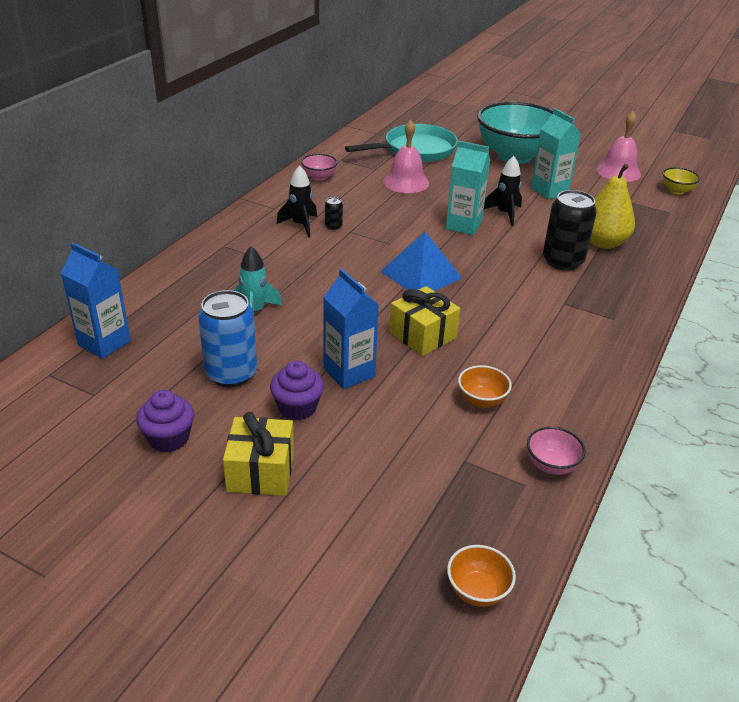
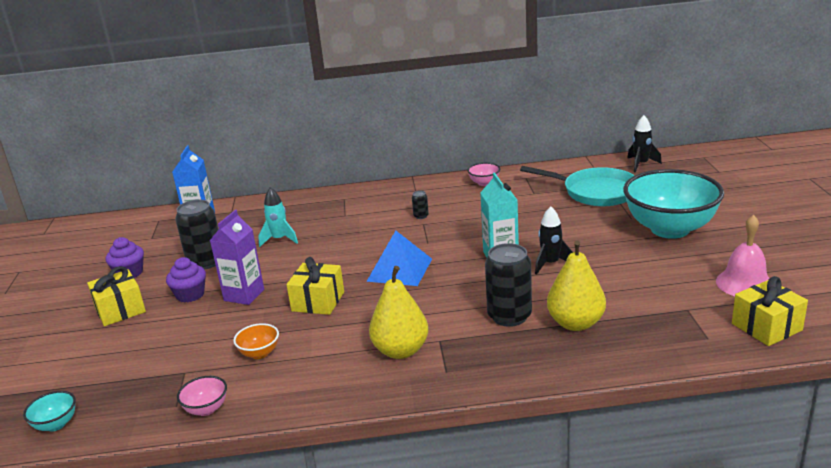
camera: 60 degrees right, 10 degrees down
blue can [198,290,257,387] -> black can [175,200,219,270]
black rocket [277,166,317,238] -> black rocket moved to [627,115,662,172]
blue carton [323,269,379,389] -> purple carton [210,210,264,305]
pink bell [383,120,429,193] -> none
orange bowl [447,545,516,607] -> turquoise bowl [23,391,76,431]
turquoise carton [531,108,581,199] -> none
yellow bowl [662,167,700,195] -> yellow gift [732,276,808,346]
none -> yellow pear [369,266,429,359]

